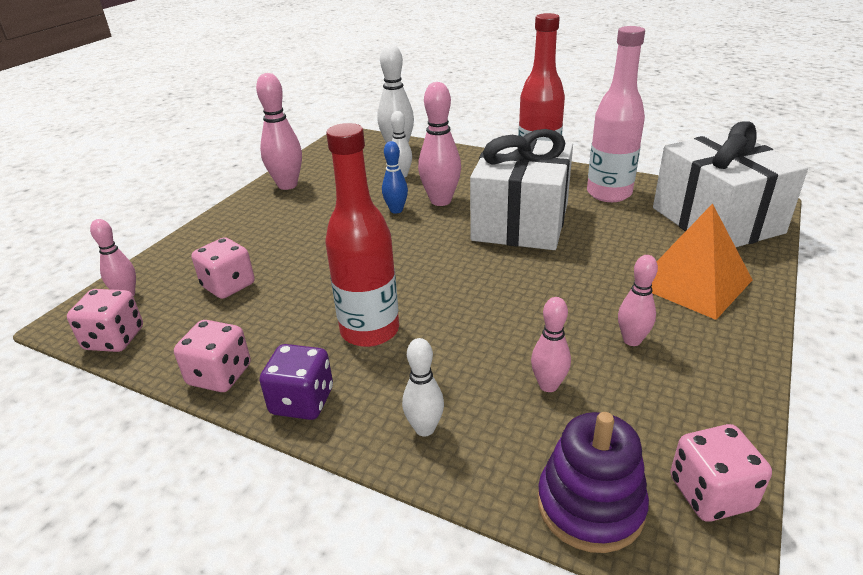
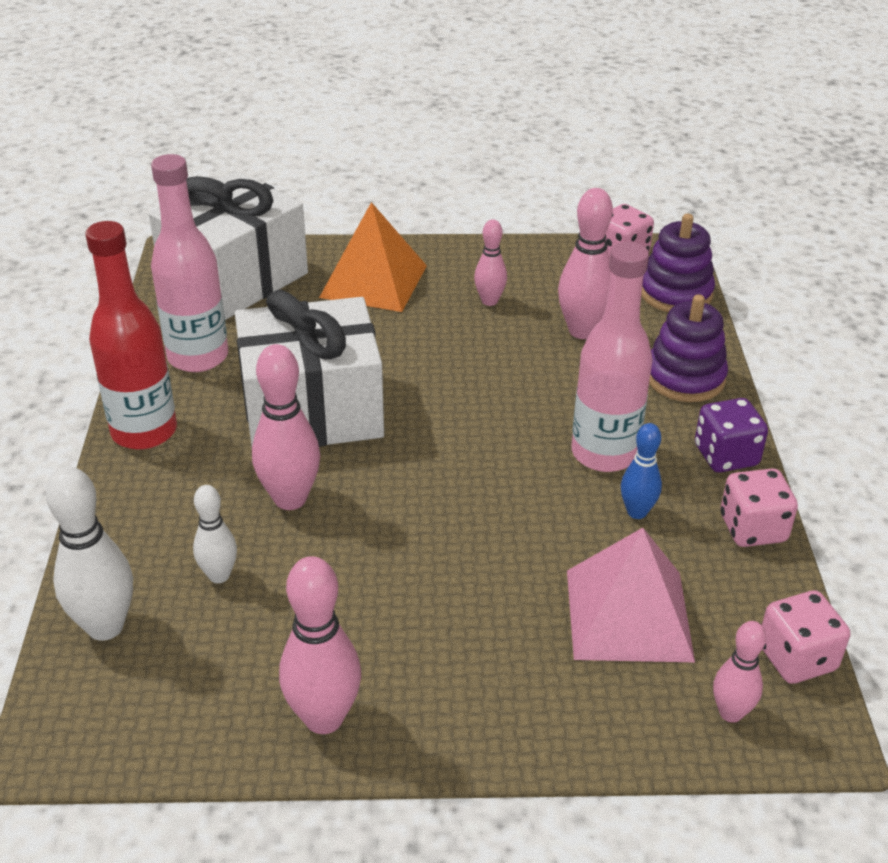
camera: 120 degrees left, 5 degrees up
pink dice [192,237,255,299] -> pink pyramid [567,528,695,662]
red bottle [325,123,399,347] -> pink bottle [571,242,653,472]
blue bowling pin [382,141,408,214] -> blue bowling pin moved to [621,423,662,519]
white bowling pin [402,338,444,436] -> purple stacking toy [649,294,728,402]
pink bowling pin [531,297,571,392] -> pink bowling pin [558,188,613,339], size x1.67

